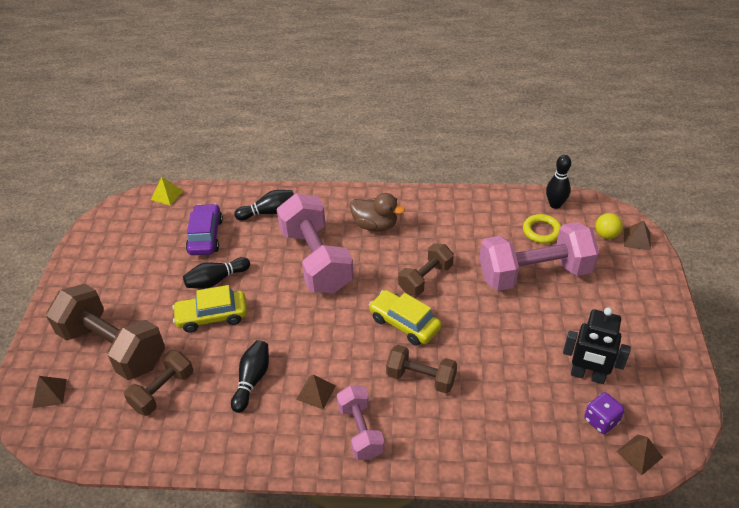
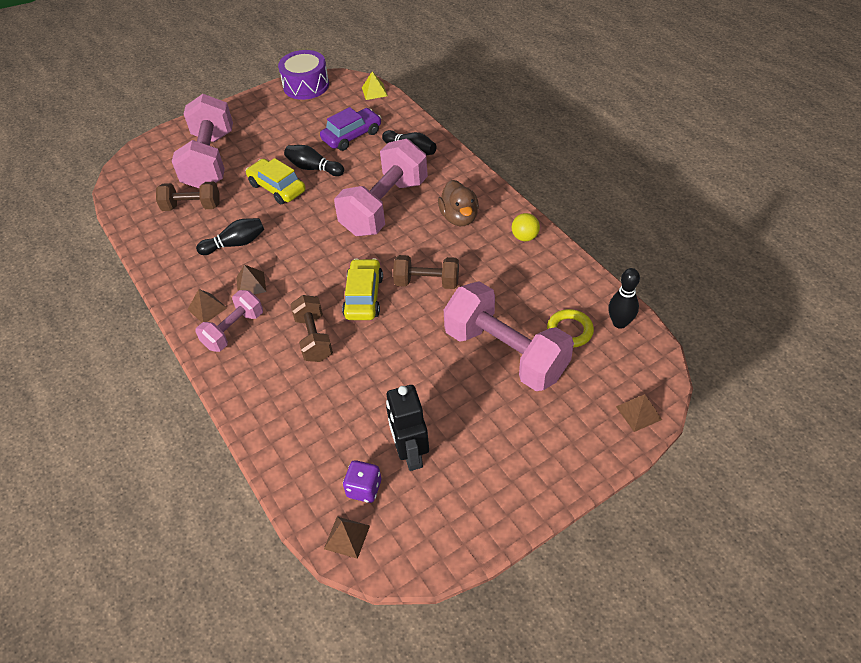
camera: 55 degrees right, 5 degrees up
brown pyramid [32,376,67,408] -> brown pyramid moved to [188,289,227,323]
brown dumbbell [46,283,165,380] -> pink dumbbell [172,94,233,189]
yellow ball [595,213,623,239] -> yellow ball moved to [512,213,540,241]
none -> purple drum [278,50,329,100]

